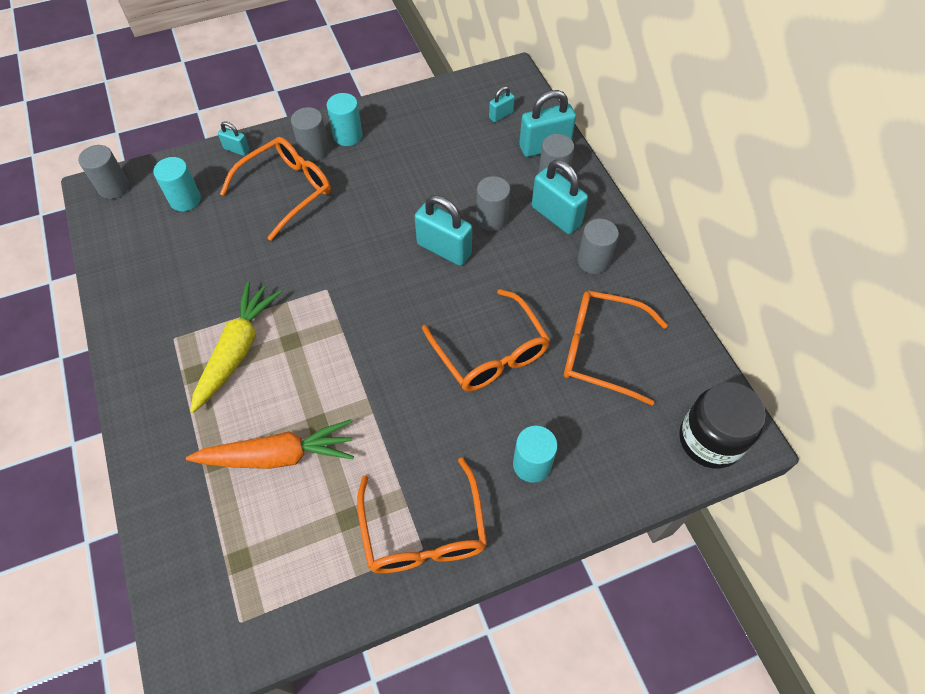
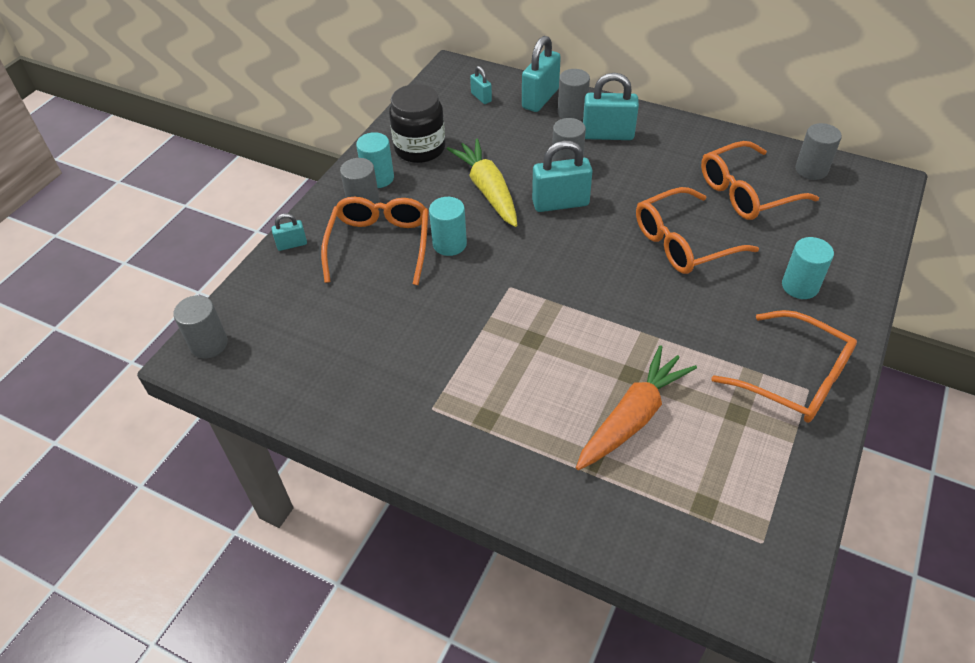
camera: 40 degrees left, 10 degrees down
turquoise cylinder [153,157,201,211] -> turquoise cylinder moved to [429,197,467,256]
yellow carrot [190,281,281,413] -> yellow carrot moved to [447,138,517,227]
orange glasses [422,289,550,391] -> orange glasses turned 135 degrees clockwise [636,187,759,274]
turquoise padlock [489,86,515,122] -> turquoise padlock turned 45 degrees counterclockwise [470,66,492,104]
grey cylinder [577,219,619,274] -> grey cylinder moved to [795,123,842,180]
black jar [679,382,766,469] -> black jar moved to [389,84,445,163]

